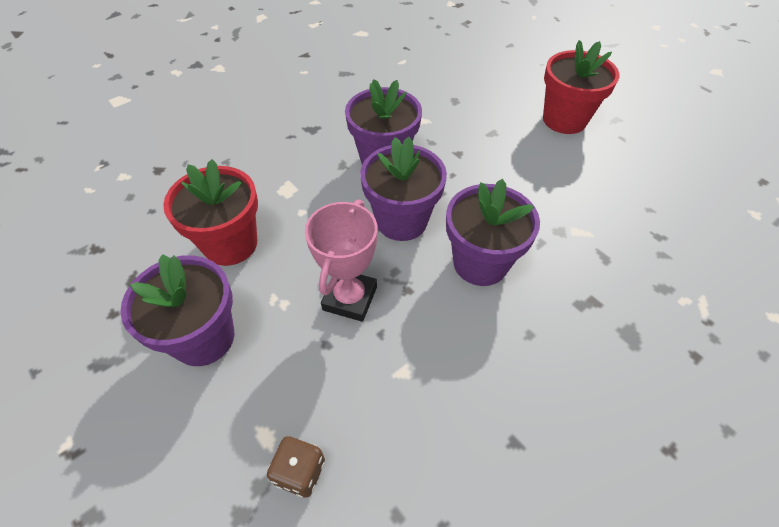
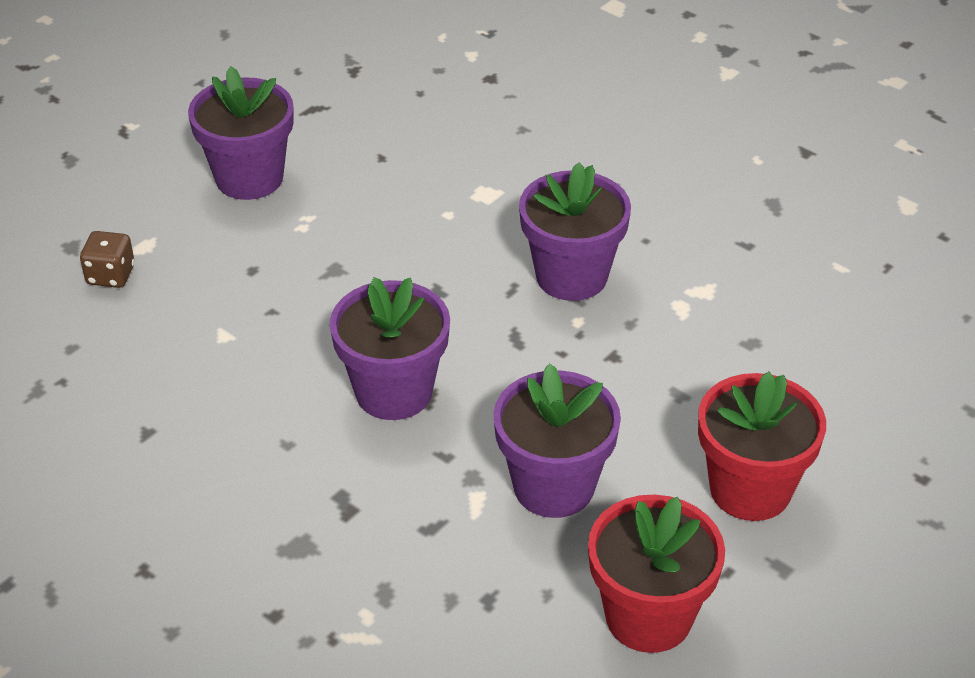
camera: 80 degrees right, 10 degrees down
red flower pot [163,159,258,266] -> red flower pot moved to [588,494,725,653]
pink trophy [305,200,377,322] -> none
purple flower pot [360,137,447,241] -> purple flower pot moved to [493,363,621,518]

